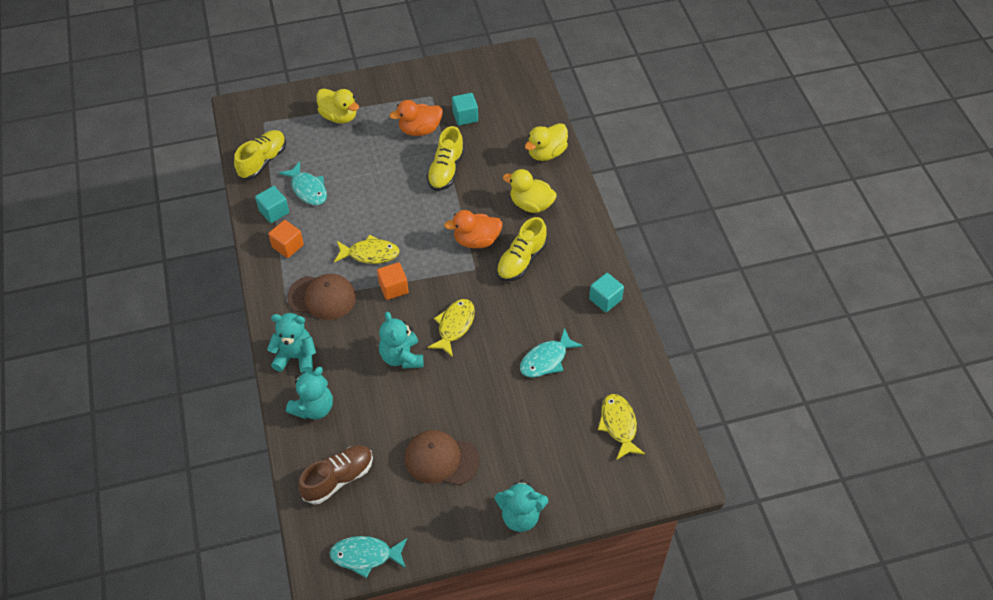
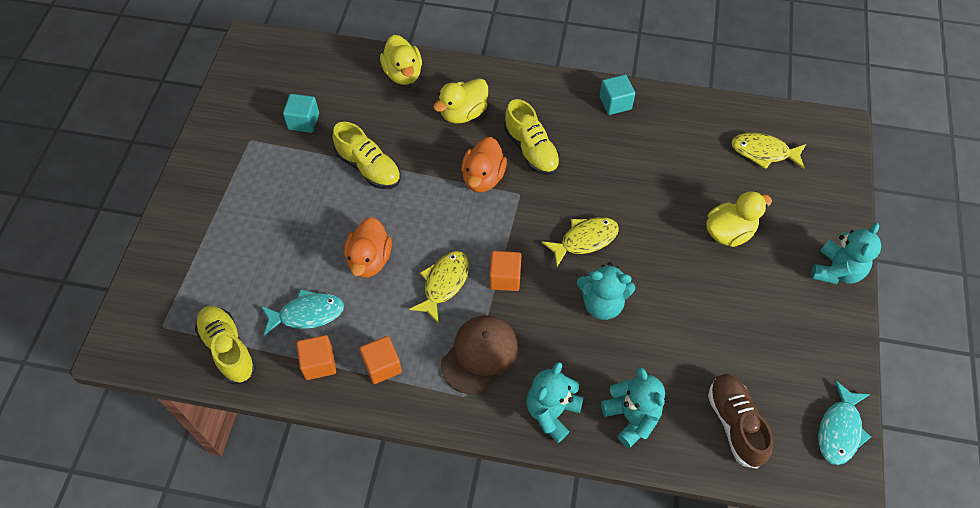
camera: 65 degrees left, 5 degrees up
turquoise cube [255,186,289,223] -> orange cube [296,335,336,380]
yellow duck [316,88,359,123] -> yellow duck moved to [706,191,772,247]
orange duck [389,100,443,136] -> orange duck moved to [344,217,392,278]
brown cap [405,430,480,485] -> none
yellow fish [428,299,475,357] -> yellow fish turned 105 degrees clockwise [541,217,619,267]
turquoise fish [520,328,583,378] -> none

